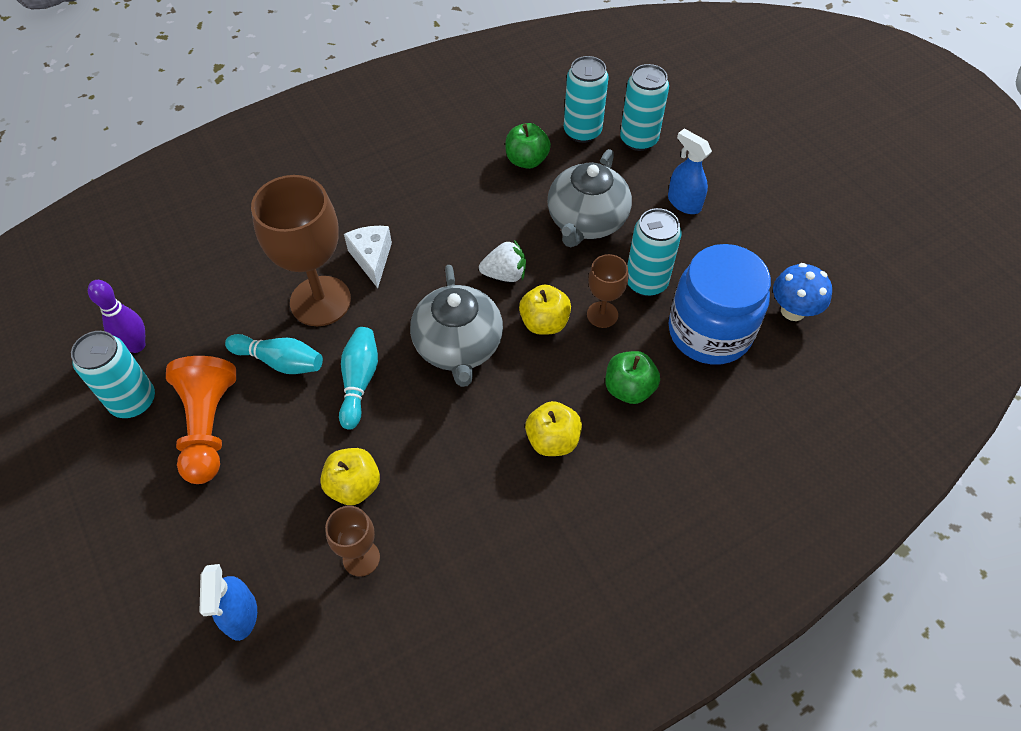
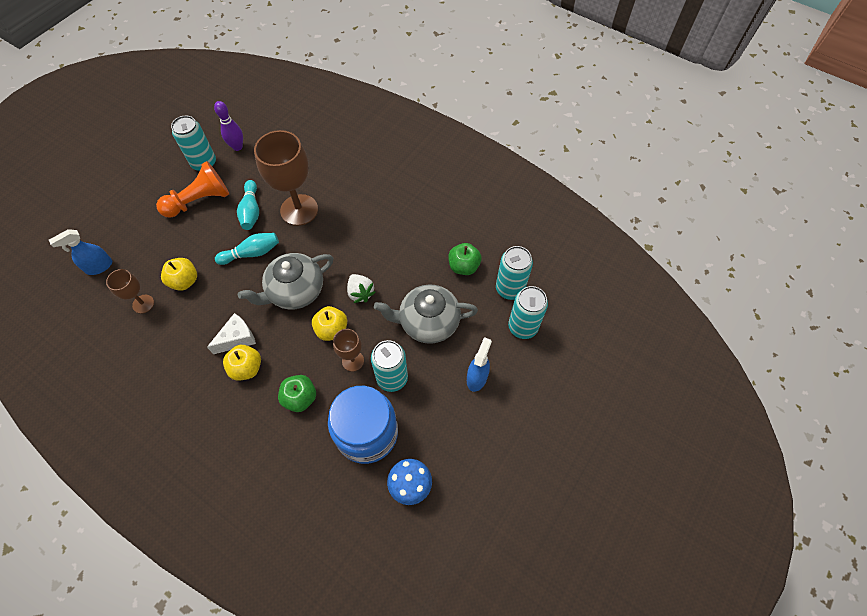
camera: 65 degrees right, 5 degrees up
white cheese [344,226,392,288] -> white cheese moved to [207,313,256,354]

